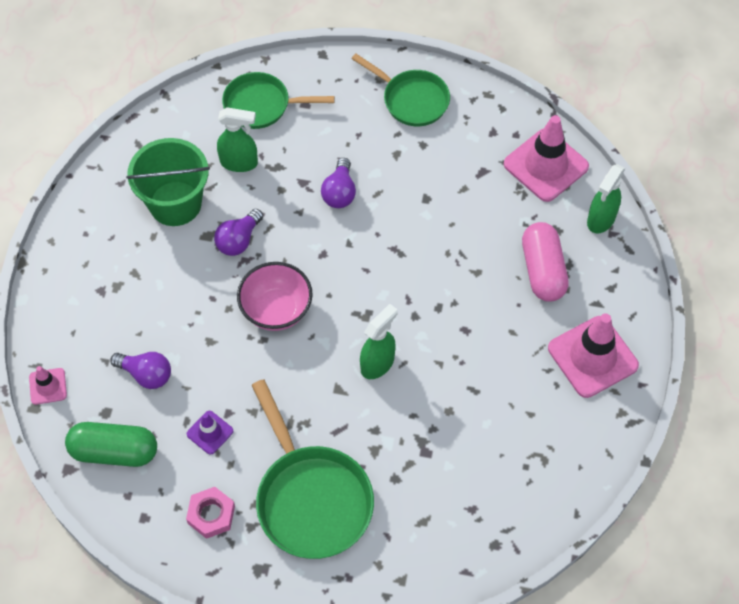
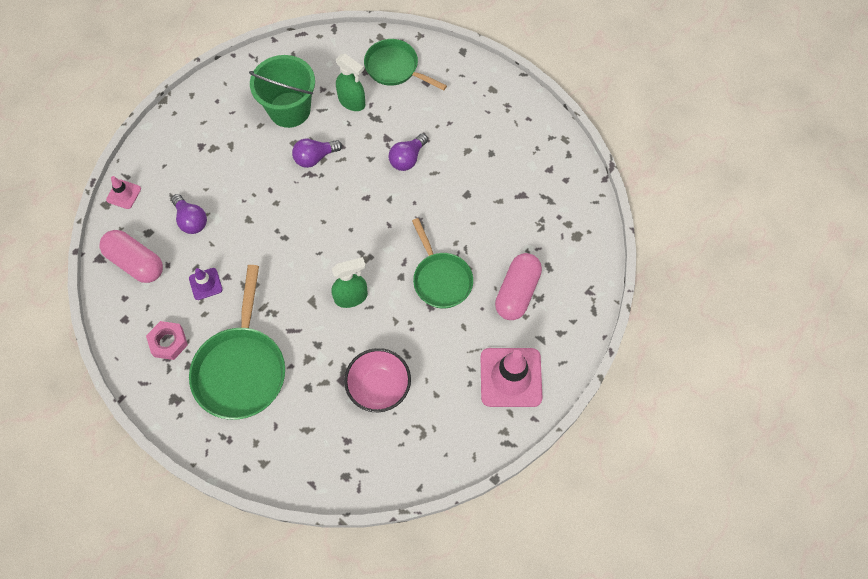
camera: 30 degrees right, 5 degrees up
green capsule [65,422,157,467] -> pink capsule [100,230,163,283]
pink bowl [237,262,313,331] -> pink bowl moved to [344,348,411,412]
green pan [351,54,450,126] -> green pan moved to [412,218,473,309]
pink traffic cone [504,115,589,202] -> none
green spray bottle [587,164,625,233] -> none

